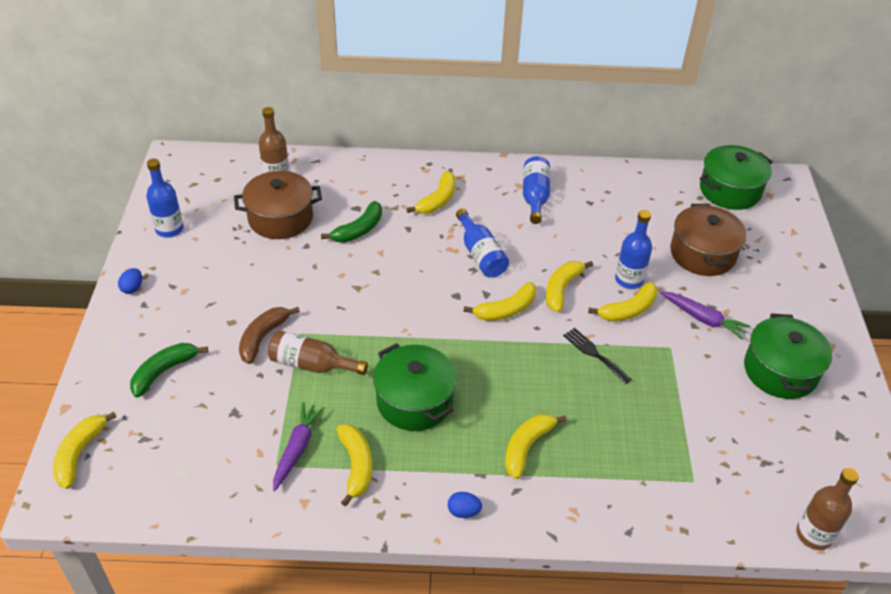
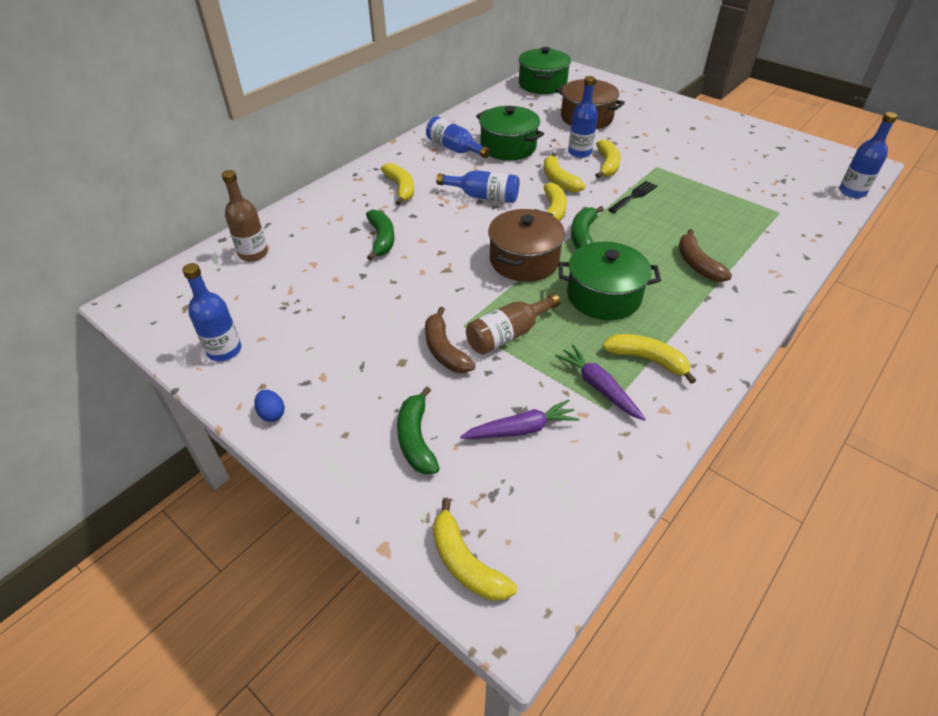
camera: 50 degrees left, 0 degrees up
brown pot [234,171,322,239] -> brown pot moved to [488,209,565,282]
blue egg [448,492,482,518] -> none
yellow banana [505,414,567,479] -> brown banana [679,229,732,282]
black fork [563,328,632,384] -> black fork turned 135 degrees clockwise [608,181,657,213]
purple carrot [660,291,751,340] -> purple carrot moved to [460,400,579,439]
green pot [744,313,832,399] -> green pot moved to [476,106,544,160]
brown bottle [796,468,859,550] -> blue bottle [839,112,898,198]
none -> green banana [571,206,604,249]

